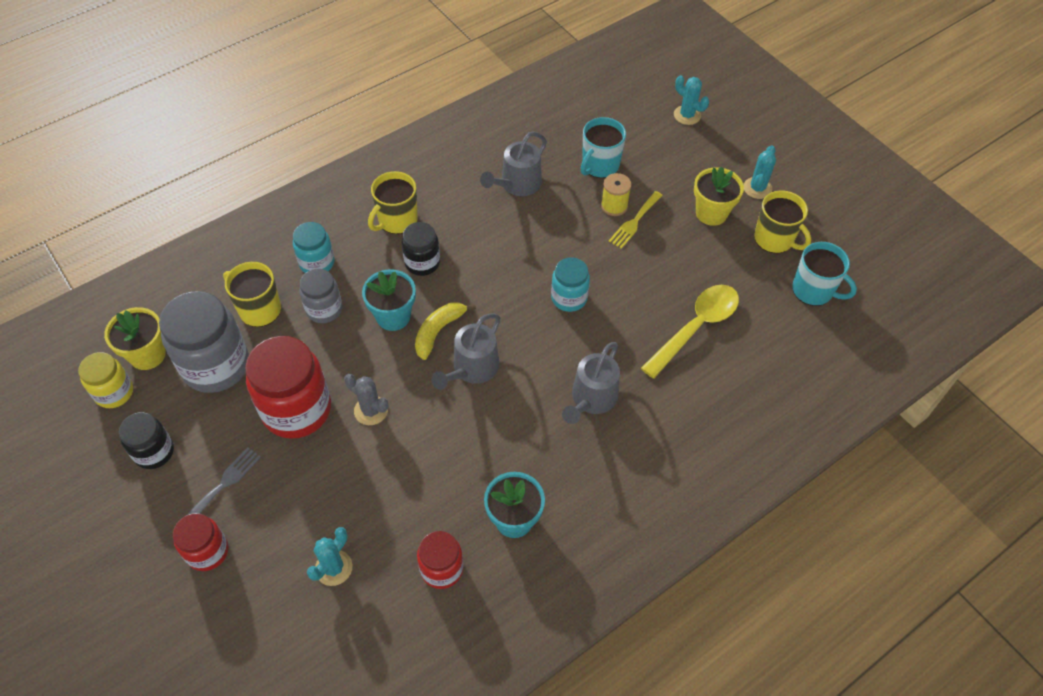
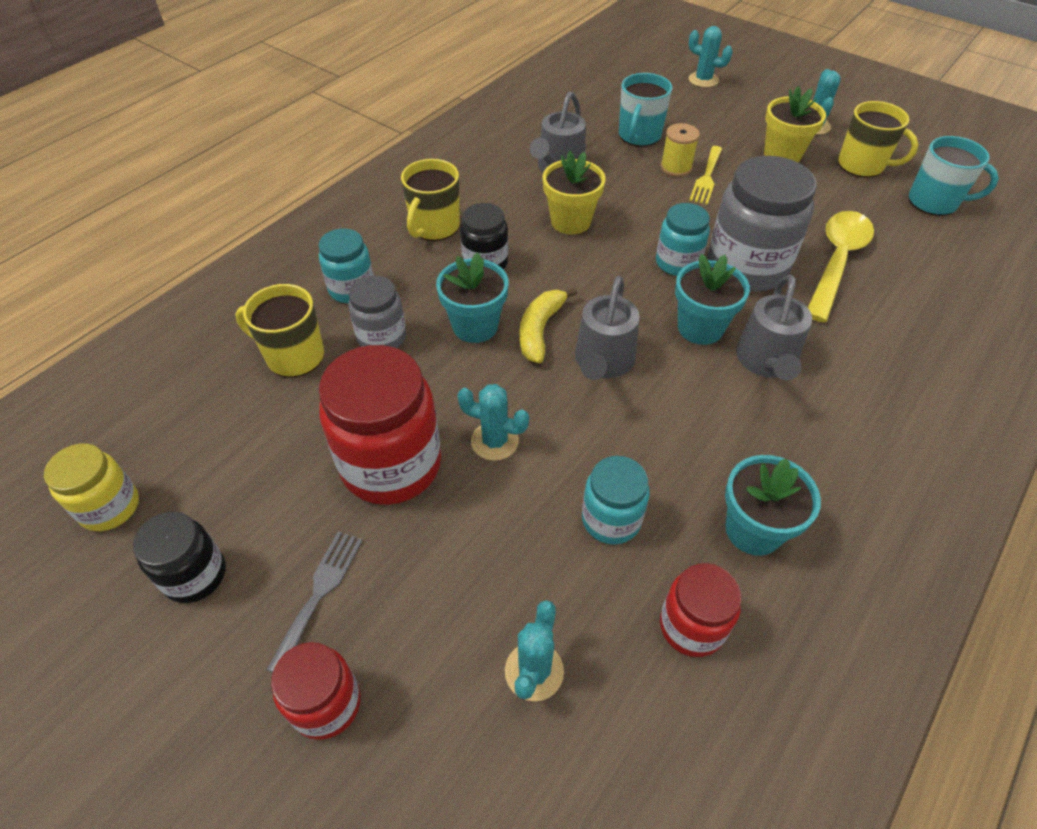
camera: 15 degrees left, 5 degrees down
yellow flower pot [104,307,166,370] -> yellow flower pot moved to [542,151,606,234]
grey jar [159,291,249,393] -> grey jar moved to [708,156,817,292]
grey cactus [344,374,388,425] -> turquoise cactus [457,384,529,461]
none -> turquoise jar [582,456,650,545]
none -> turquoise flower pot [675,254,750,345]

